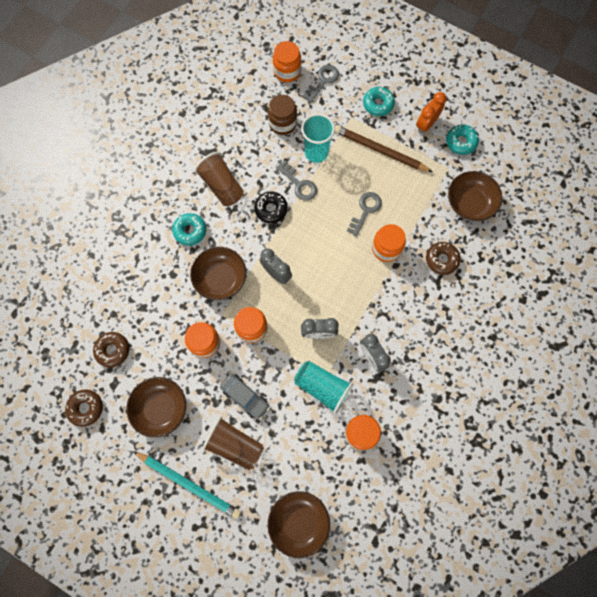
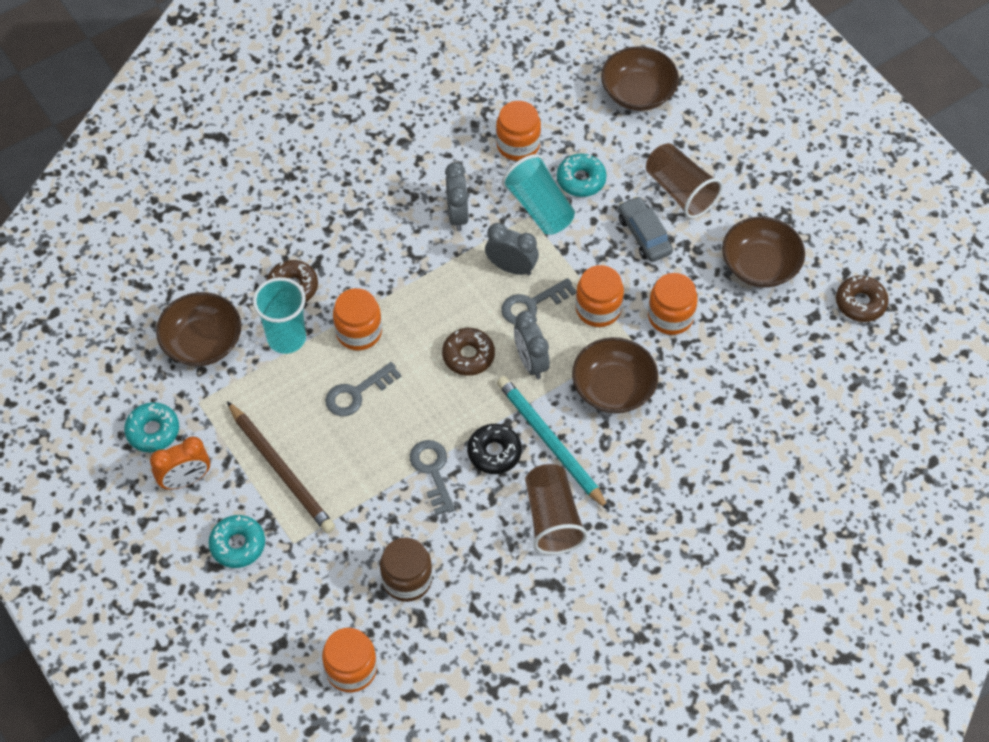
camera: 155 degrees left, 15 degrees down
brown donut [93,332,130,367] -> brown donut moved to [442,328,495,376]
turquoise pencil [133,451,241,519] -> turquoise pencil moved to [497,376,609,510]
turquoise donut [172,213,206,246] -> turquoise donut moved to [557,154,607,197]
turquoise cup [301,113,335,163] -> turquoise cup moved to [253,277,306,354]
grey key [302,65,339,103] -> grey key moved to [501,278,576,325]

